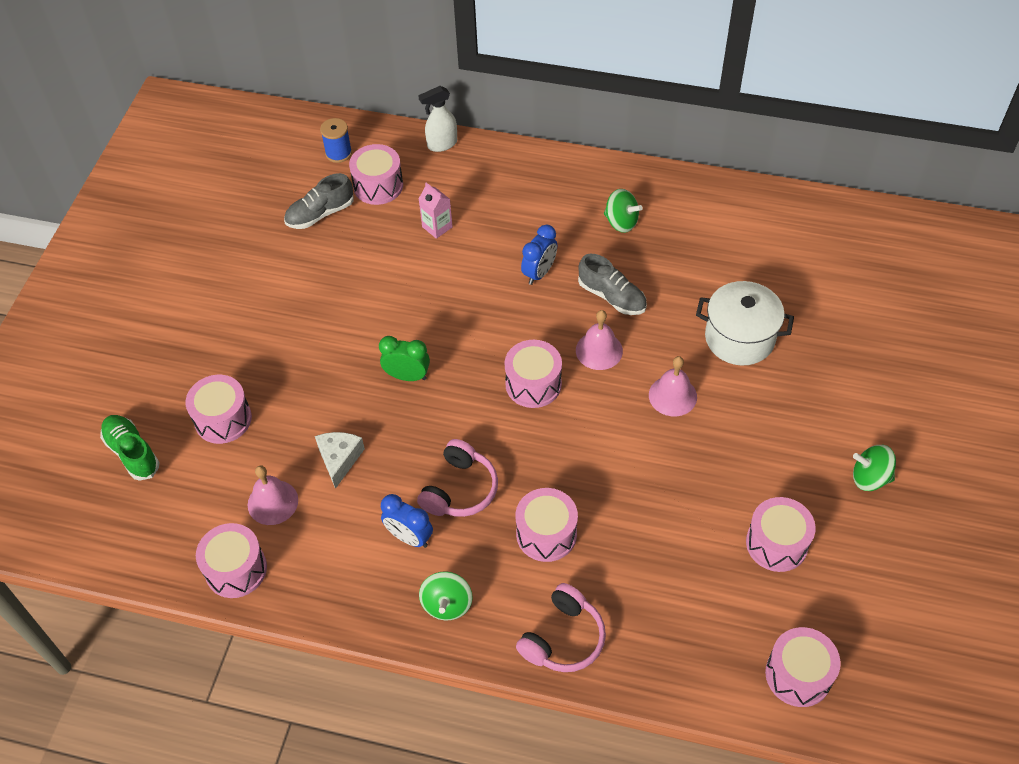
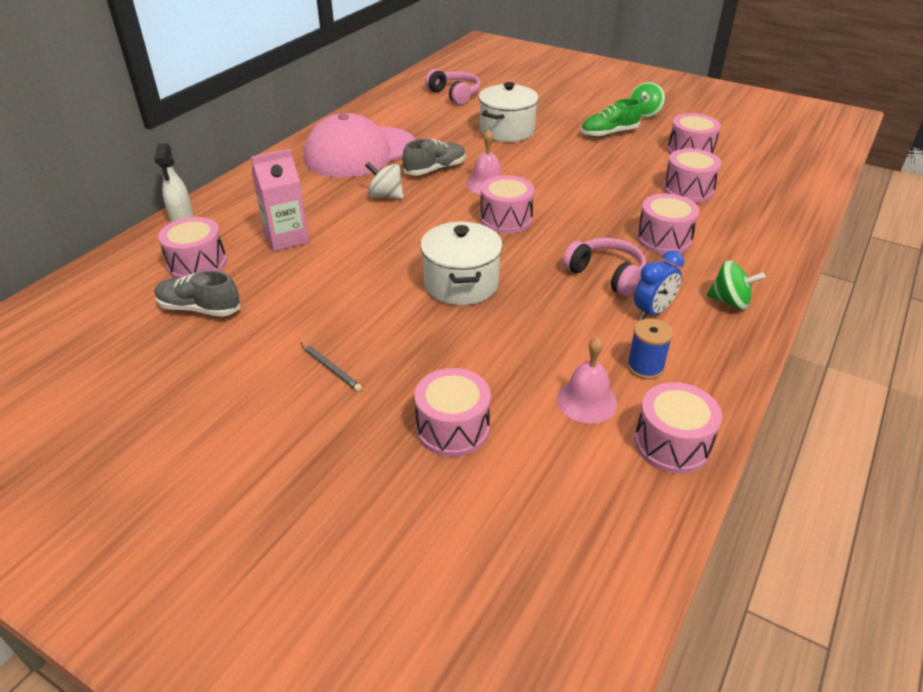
camera: 75 degrees left, 15 degrees down
green shoe [100,415,159,481] -> green shoe moved to [581,98,642,137]
grey shoe [284,173,354,229] -> grey shoe turned 120 degrees clockwise [155,271,240,317]
white cheese [315,432,365,489] -> none
blue spool [320,118,352,163] -> blue spool moved to [627,318,673,380]
green clock [379,336,430,381] -> white pot [420,222,503,305]
pink carton [419,182,453,239] -> pink carton [251,149,309,251], size x1.56
pink headphones [516,583,606,672] -> pink headphones moved to [425,69,480,105]
blue clock [521,225,557,285] -> white spinning top [365,162,403,199]
green spinning top [604,189,643,233] -> pink cap [304,113,416,178]
pink bell [649,356,697,416] -> none
pink drum [765,627,841,707] -> pink drum moved to [663,148,721,203]
none -> grey pencil [300,342,362,392]

